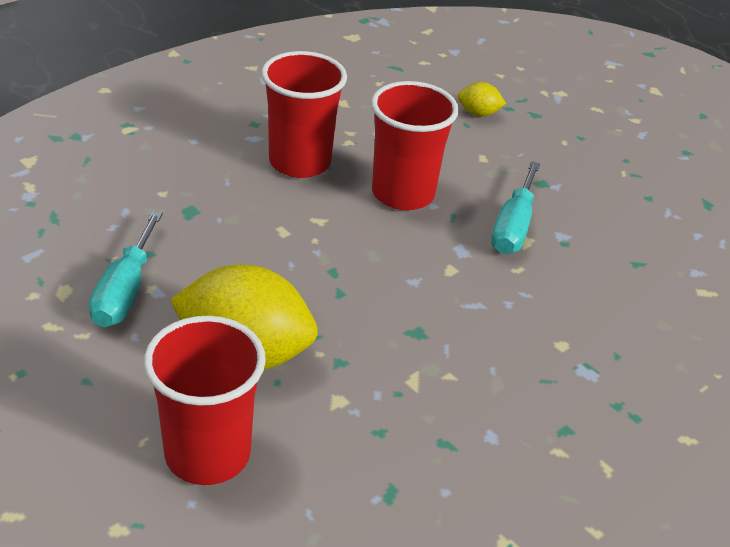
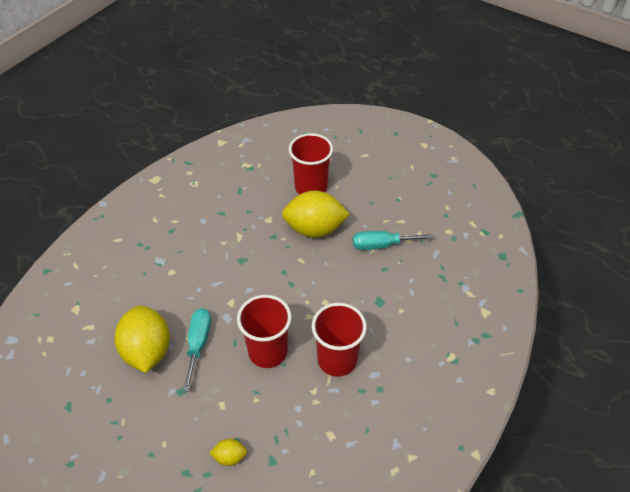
camera: 170 degrees right, 10 degrees up
turquoise screwdriver [89,211,163,327] -> turquoise screwdriver turned 90 degrees counterclockwise [353,231,434,250]
none -> yellow lemon [114,305,170,373]

